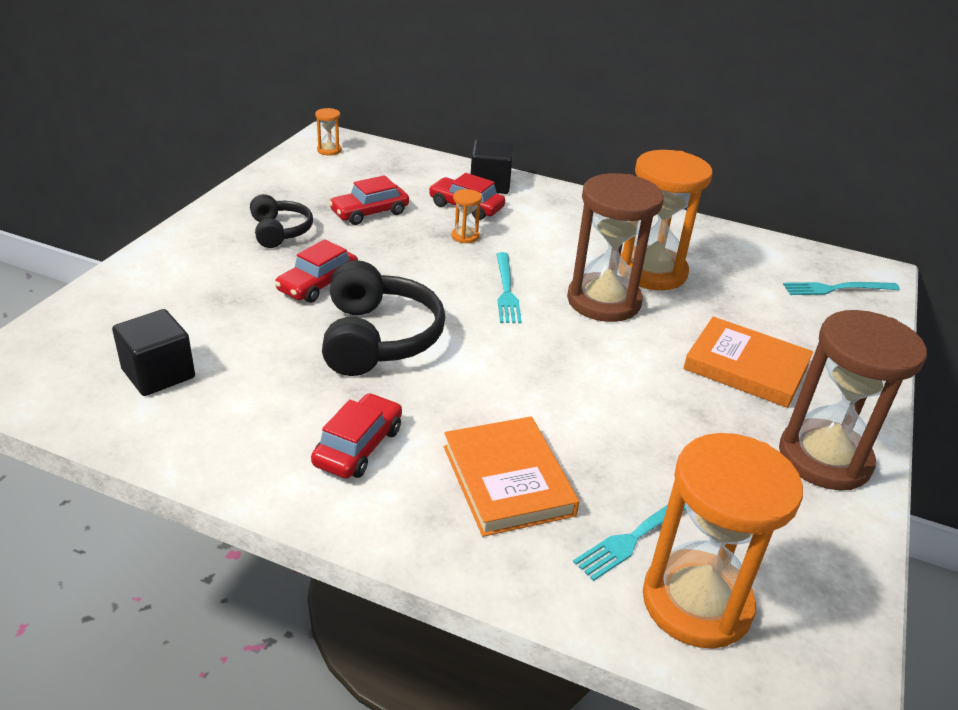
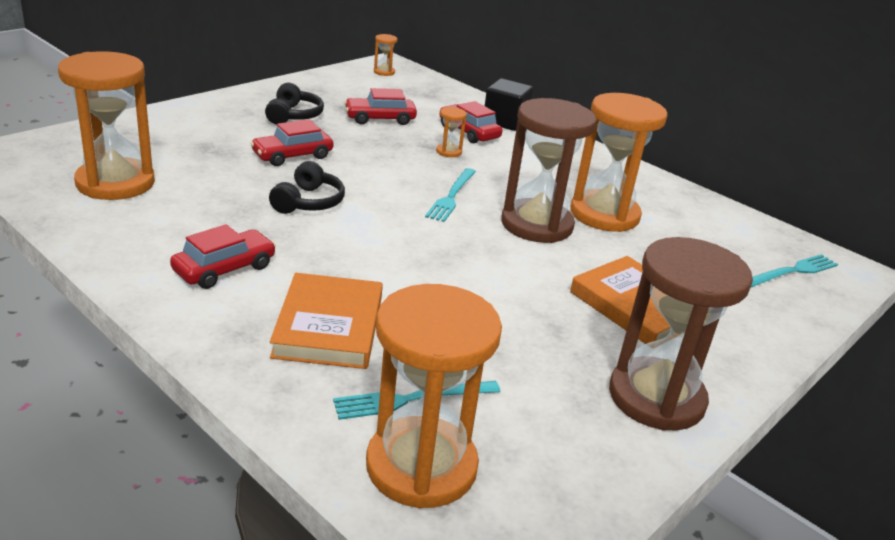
camera: 20 degrees right, 5 degrees down
black cube [112,309,195,396] -> orange hourglass [58,51,155,200]
black headphones [322,260,445,376] -> black headphones [269,161,345,214], size x0.59
turquoise fork [783,282,900,295] -> turquoise fork turned 135 degrees clockwise [751,254,838,287]

